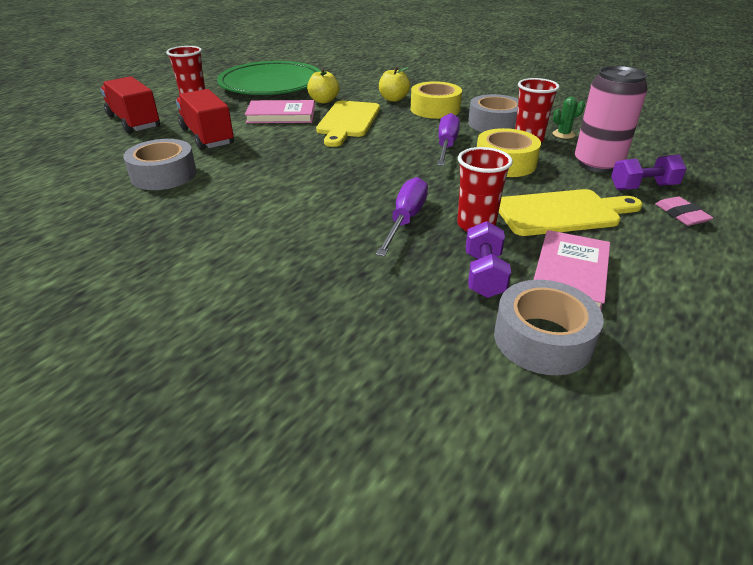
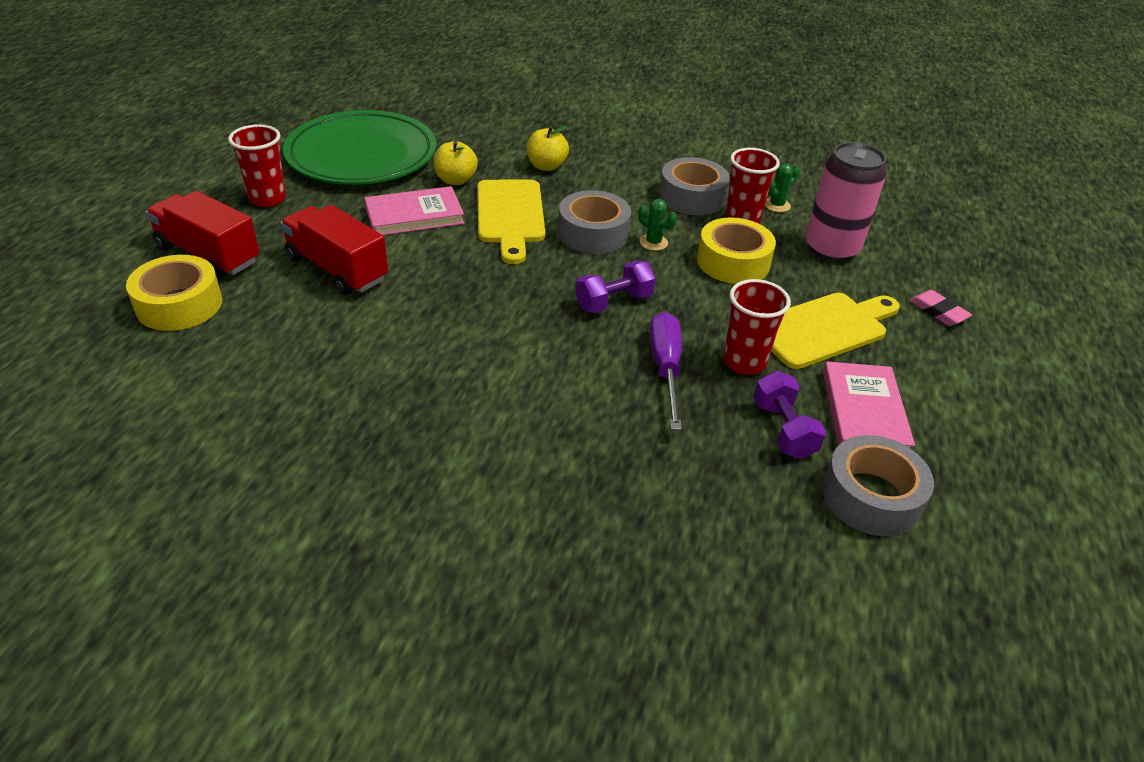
camera: 20 degrees left, 5 degrees up
grey tape [123,139,197,190] -> grey tape moved to [558,190,631,254]
yellow tape [411,81,462,119] -> yellow tape moved to [126,255,222,331]
purple screwdriver [437,113,460,166] -> green cactus [638,199,677,251]
purple dumbbell [611,154,687,190] -> purple dumbbell moved to [576,261,656,313]

